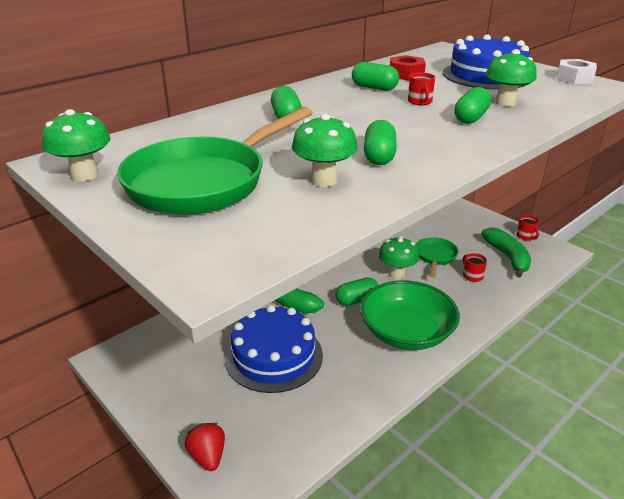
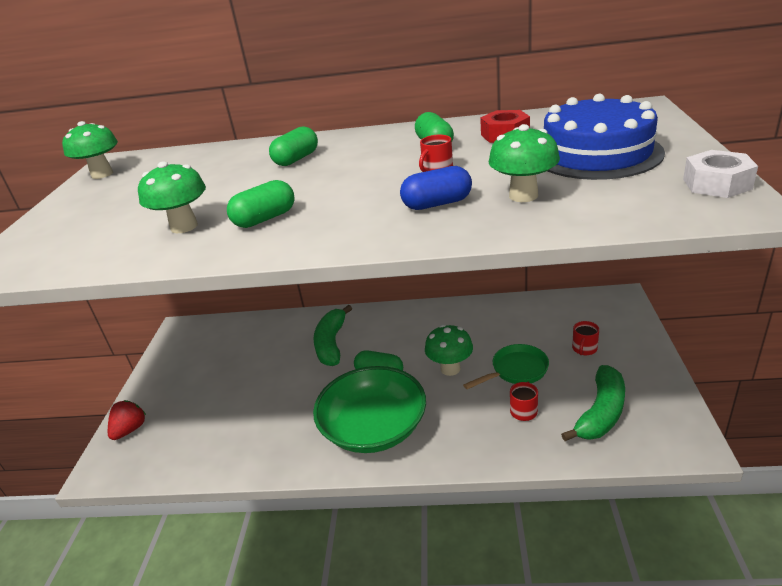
camera: 50 degrees right, 0 degrees up
green pan [117,107,313,215] -> none
blue cake [225,305,323,393] -> none
green capsule [454,87,491,124] -> blue capsule [400,166,472,210]
red mug [516,215,539,241] -> red mug moved to [572,321,599,355]

